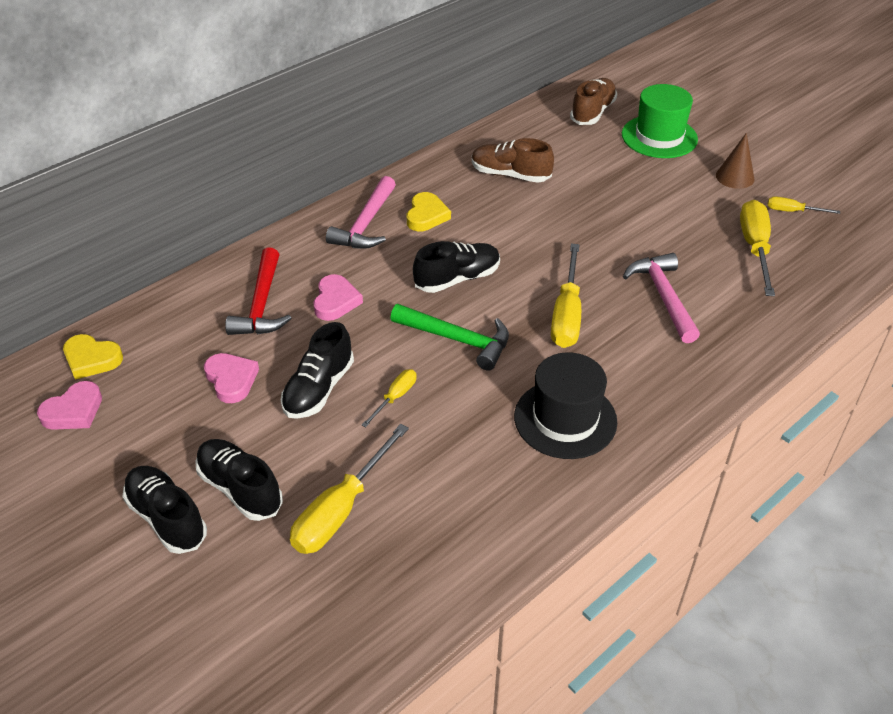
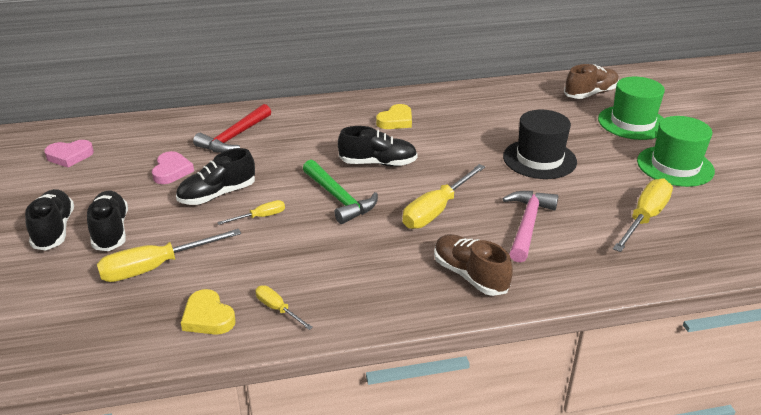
camera: 30 degrees right, 10 degrees down
yellow heart [63,334,123,380] -> yellow heart moved to [181,289,236,335]
pink heart [313,274,363,321] -> none
pink hammer [326,176,396,249] -> none
brown shoe [472,138,554,183] -> brown shoe moved to [434,234,513,296]
black hat [514,352,617,459] -> black hat moved to [503,110,577,179]
brown cone [716,133,755,189] -> green hat [637,116,715,187]
yellow screwdriver [767,196,840,214] -> yellow screwdriver moved to [255,285,313,330]

